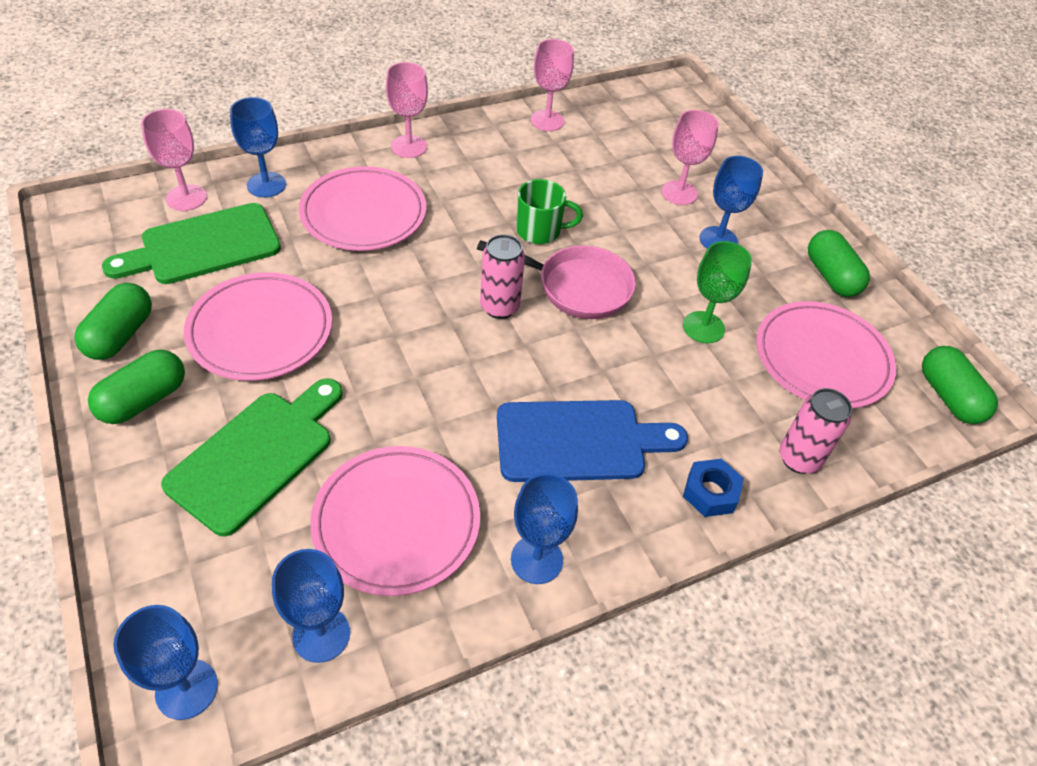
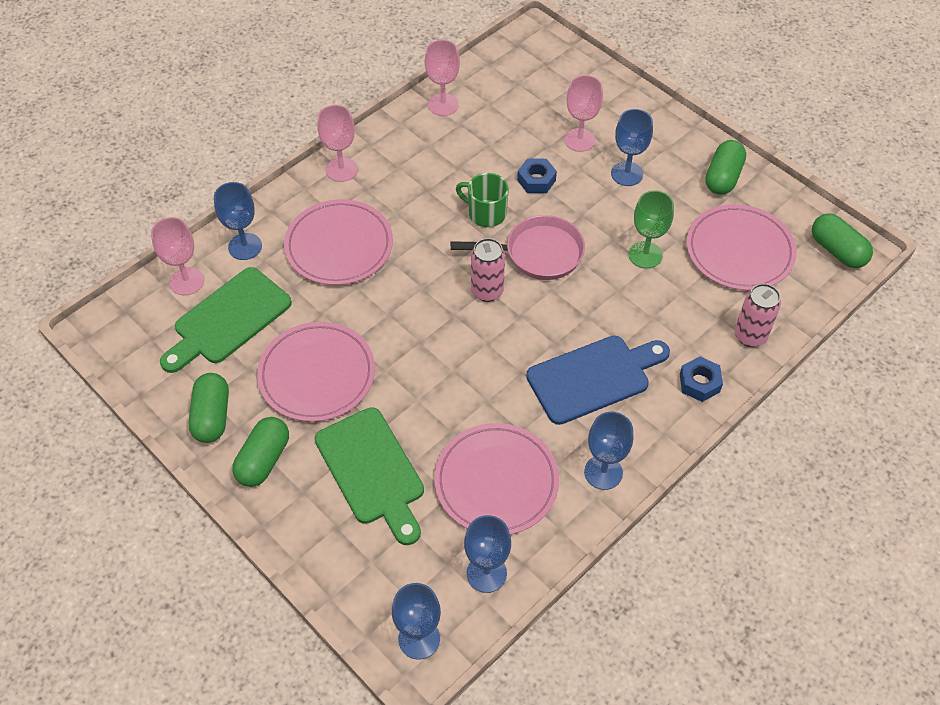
camera: 15 degrees left, 5 degrees up
green cutting board [161,378,343,537] -> green cutting board turned 135 degrees clockwise [315,407,424,545]
green mug [516,179,583,244] -> green mug turned 135 degrees counterclockwise [456,173,509,227]
green capsule [808,230,870,297] -> green capsule turned 60 degrees clockwise [705,140,746,195]
none -> blue nut [517,158,557,193]

